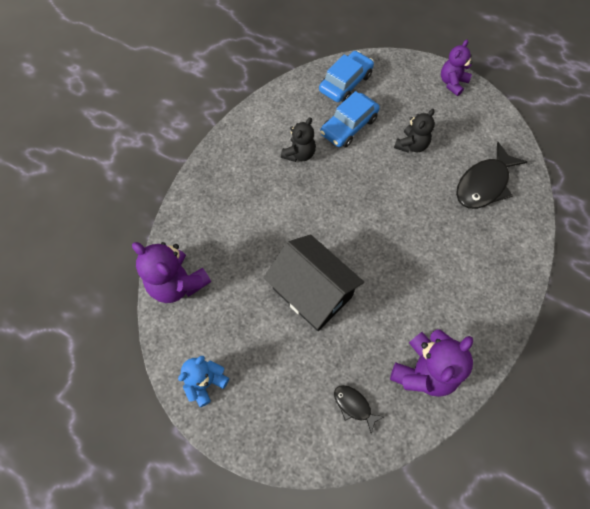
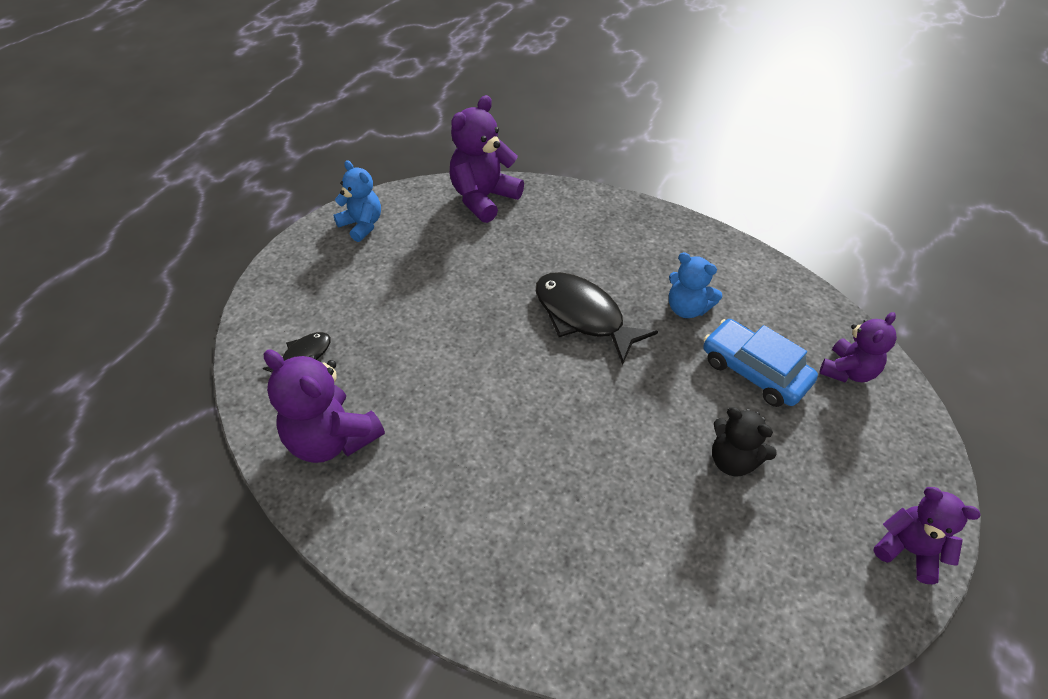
camera: 90 degrees right, 15 degrees down
black house [264,234,364,331] -> none
black teddy bear [281,118,316,162] -> blue teddy bear [669,252,722,318]
blue car [319,51,374,102] -> purple teddy bear [819,312,897,382]
black fish [456,142,527,209] -> black fish moved to [536,272,658,365]

